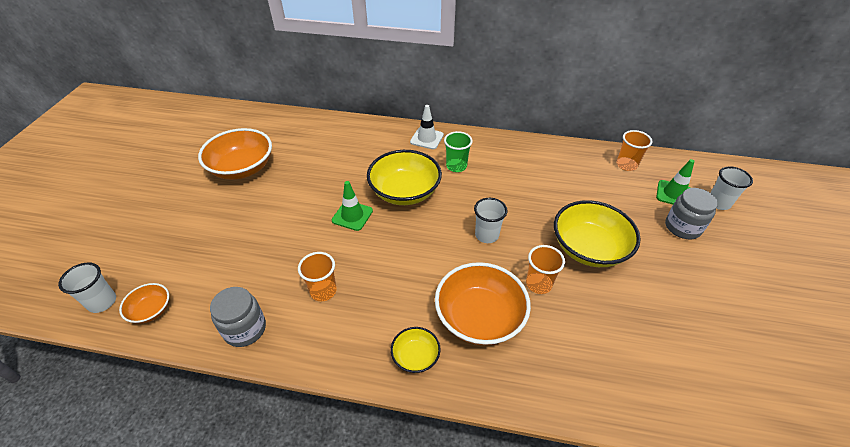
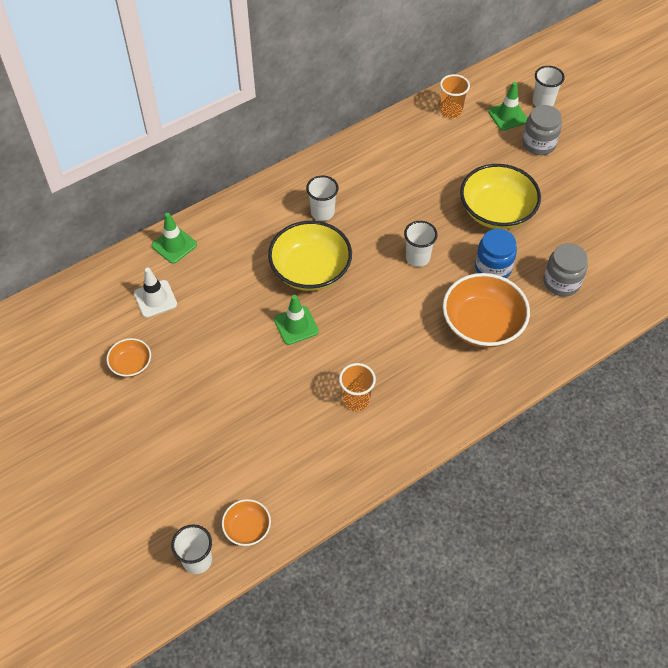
camera: 45 degrees left, 10 degrees up
orange bowl [198,128,272,180] -> orange bowl [107,338,151,377], size x0.50
grey jar [210,287,266,347] -> grey jar moved to [543,243,588,297]
yellow bowl [391,327,441,373] -> none
white traffic cone [410,105,444,149] -> white traffic cone moved to [134,268,177,318]
green cup [444,131,473,172] -> white cup [306,176,339,221]
orange cup [526,245,565,294] -> blue jar [475,229,517,278]
none -> green traffic cone [152,213,197,264]

